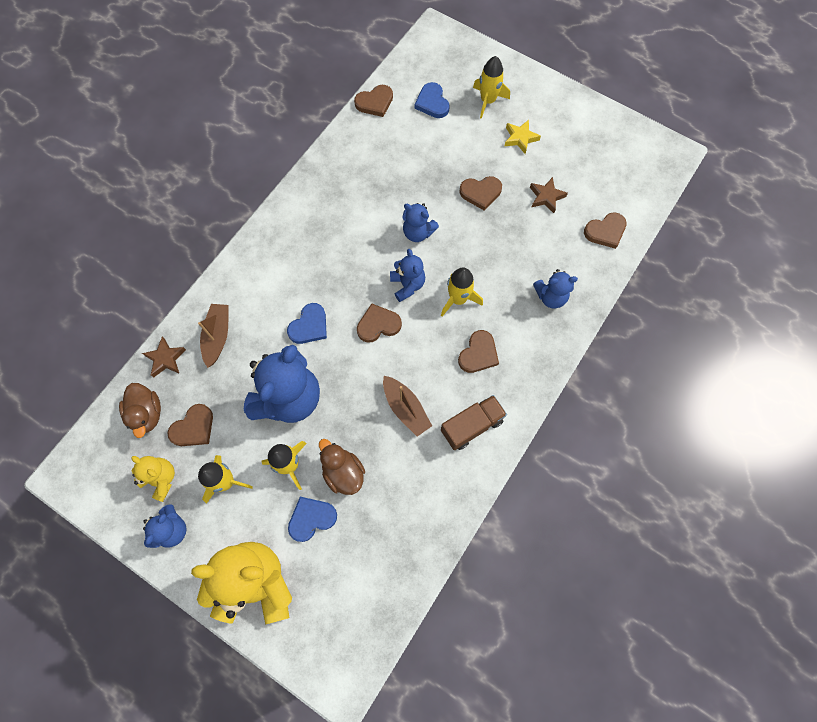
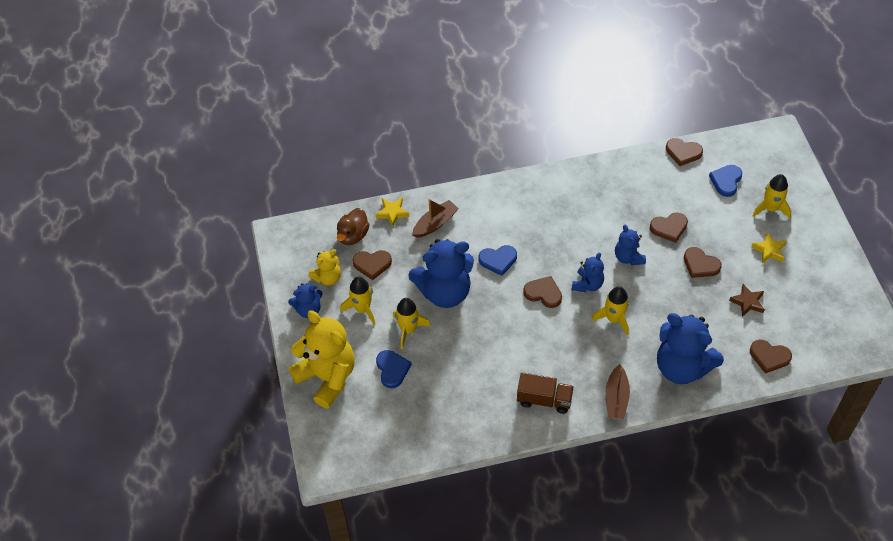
camera: 45 degrees right, 15 degrees down
yellow teddy bear [131,456,175,502] -> yellow teddy bear turned 60 degrees clockwise [309,249,341,285]
brown star [142,337,186,377] -> yellow star [375,198,409,227]
blue heart [288,497,337,542] -> blue heart turned 60 degrees clockwise [376,350,412,388]
brown duck [319,439,365,495] -> none
brown boat [383,376,432,437] -> brown boat moved to [606,364,630,419]
brown heart [458,330,499,373] -> brown heart moved to [650,213,688,243]
blue teddy bear [533,269,578,308] -> blue teddy bear [657,313,724,384], size x1.93

